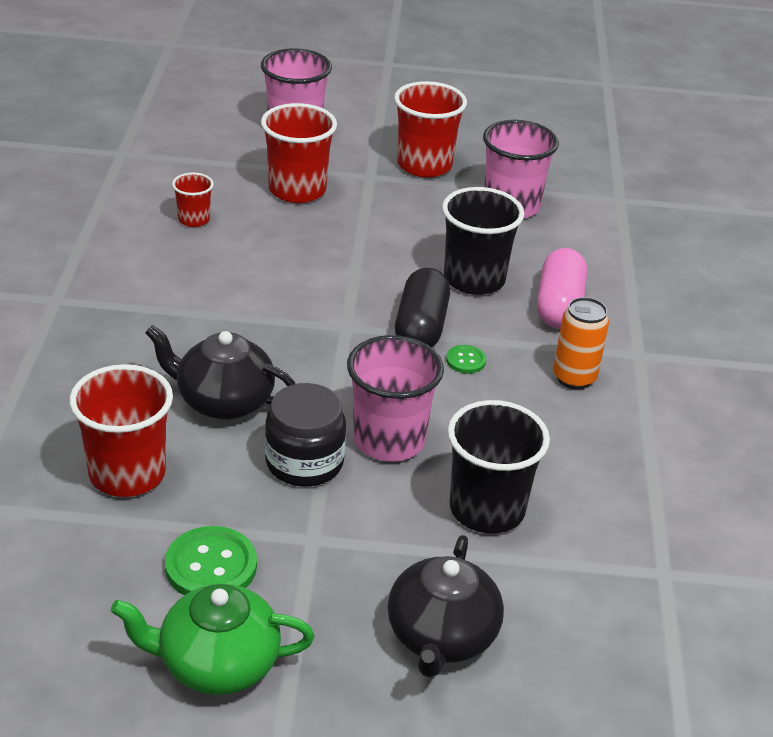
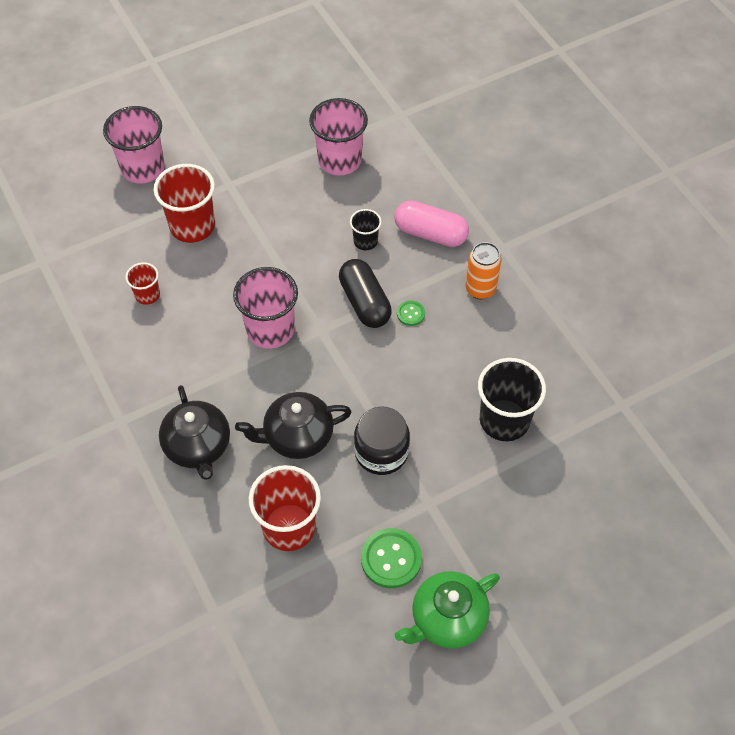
camera: 30 degrees left, 20 degrees up
pink cup [347,335,444,462] -> pink cup moved to [233,267,298,349]
black teapot [388,535,504,678] -> black teapot moved to [159,385,230,480]
red cup [394,81,467,178] -> none
black cup [442,187,525,295] -> black cup [350,209,382,250], size x0.53
pink capsule [537,248,587,328] -> pink capsule turned 45 degrees counterclockwise [394,201,469,247]

